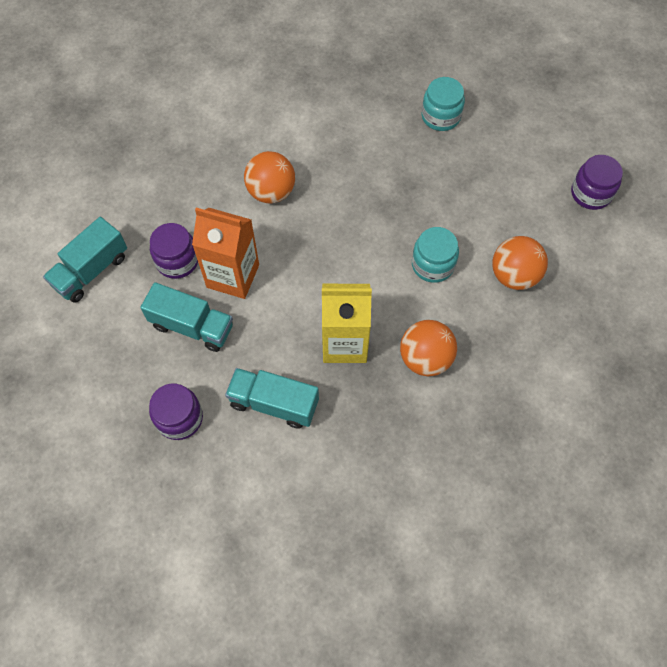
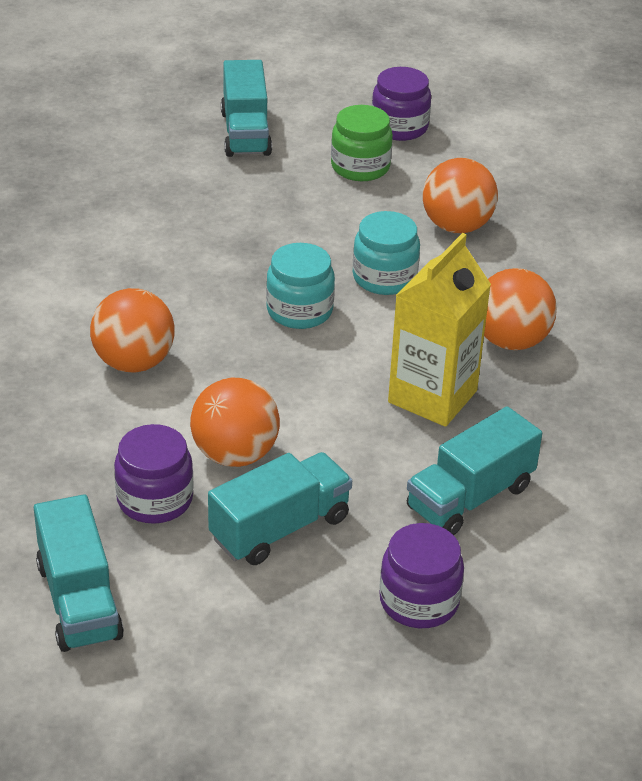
camera: 60 degrees left, 25 degrees down
orange carton [192,207,259,299] -> orange ball [190,378,280,467]
turquoise jar [422,77,465,131] -> turquoise jar moved to [266,243,335,329]
none -> turquoise truck [221,60,272,157]
none -> green jar [331,105,393,181]

